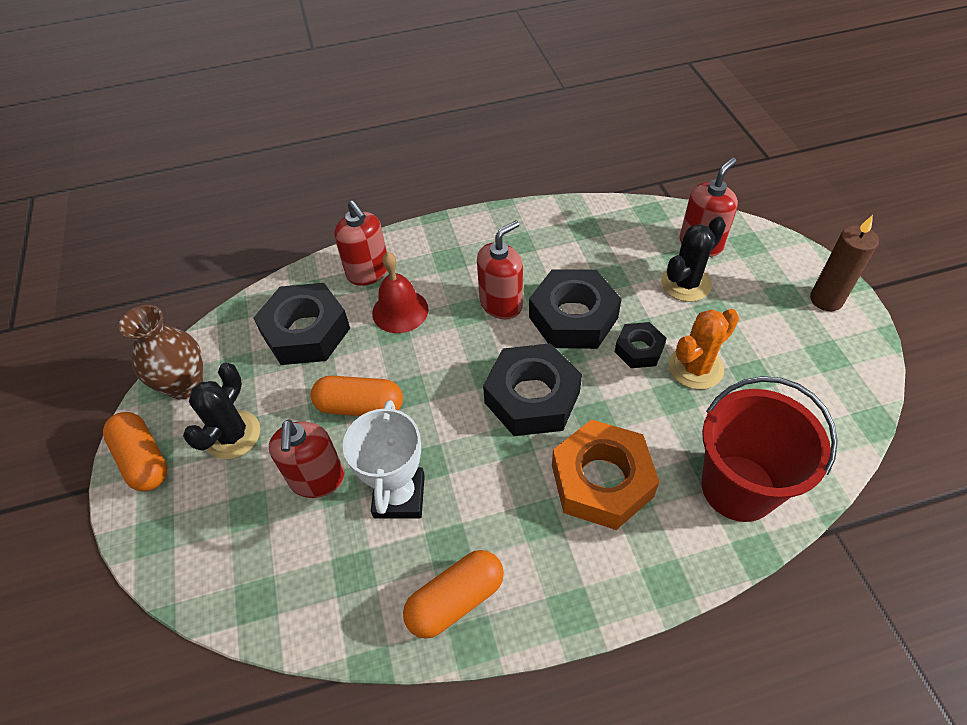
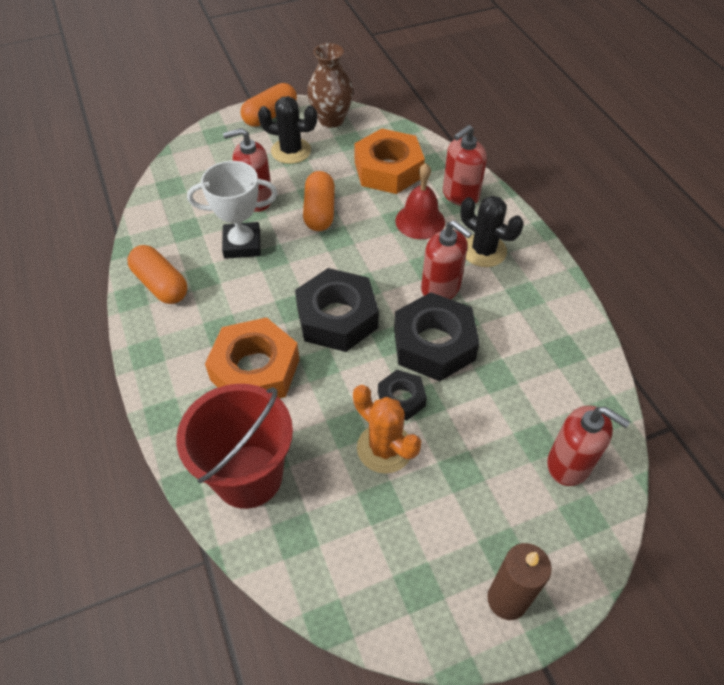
camera: 80 degrees right, 0 degrees up
black nut [254,283,350,365] -> orange nut [354,128,425,194]
black cactus [661,216,726,302] -> black cactus moved to [460,195,524,267]

